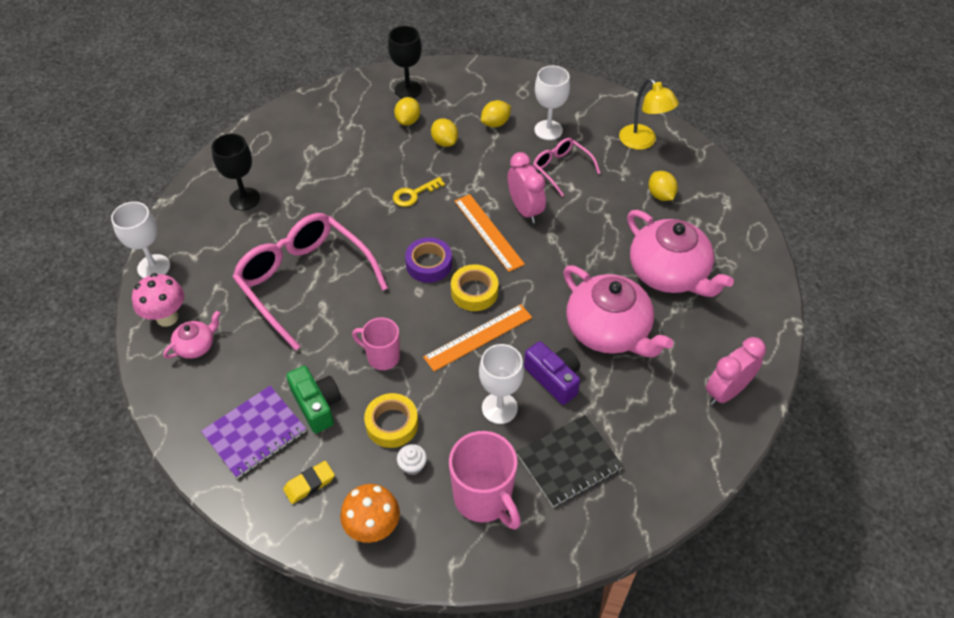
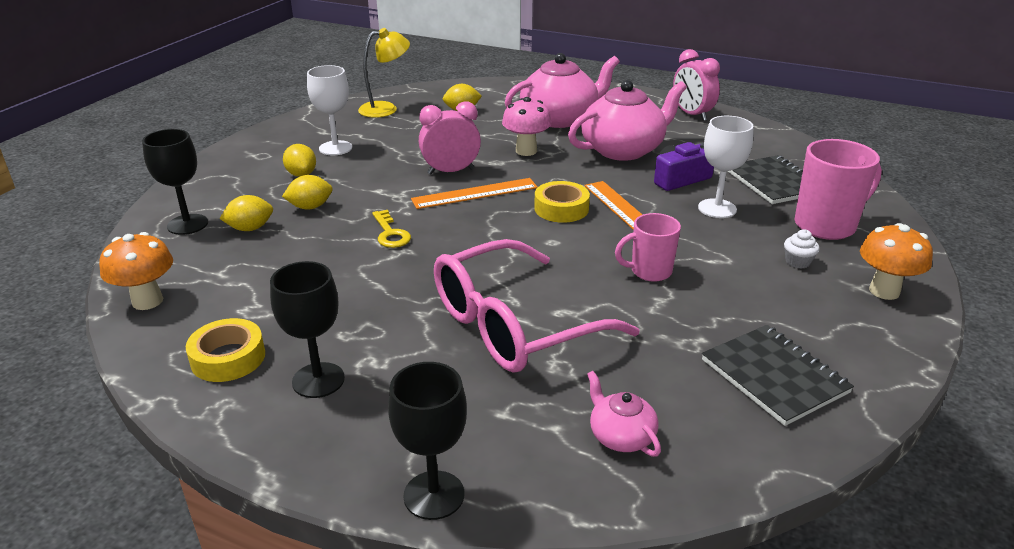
camera: 80 degrees left, 20 degrees down
white goblet [111,202,170,278] -> black goblet [388,362,467,520]
pink mushroom [132,273,184,327] -> pink mushroom moved to [502,97,552,156]
purple notebook [201,386,306,479] -> black notebook [702,325,854,426]
yellow eraser [283,461,335,504] -> none
green camera [286,366,341,433] -> none
pink mug [352,318,400,370] -> pink mug turned 45 degrees clockwise [615,213,681,282]
yellow tape [364,393,418,448] -> yellow tape moved to [186,318,265,382]
yellow lemon [394,97,420,126] -> yellow lemon turned 45 degrees counterclockwise [219,195,273,231]
purple tape [405,237,452,283] -> none
pink glasses [533,138,600,197] -> none
none -> orange mushroom [99,232,173,310]

